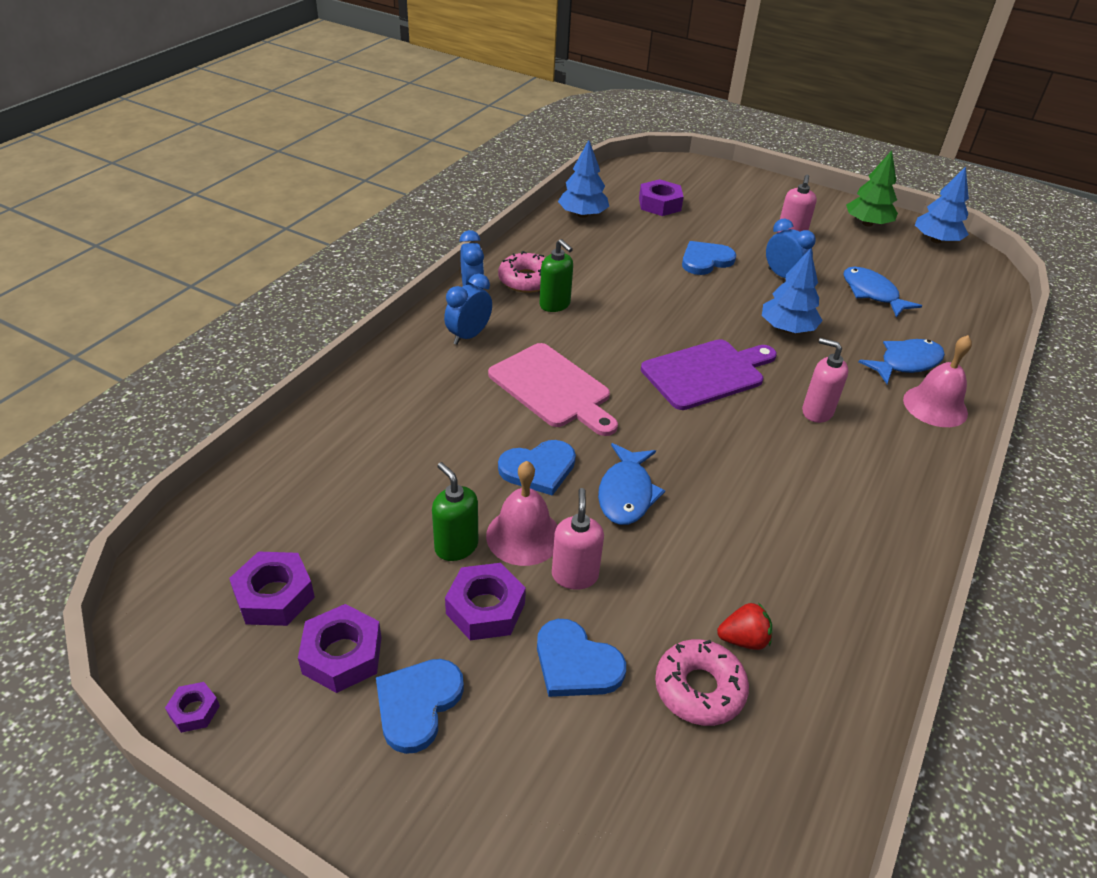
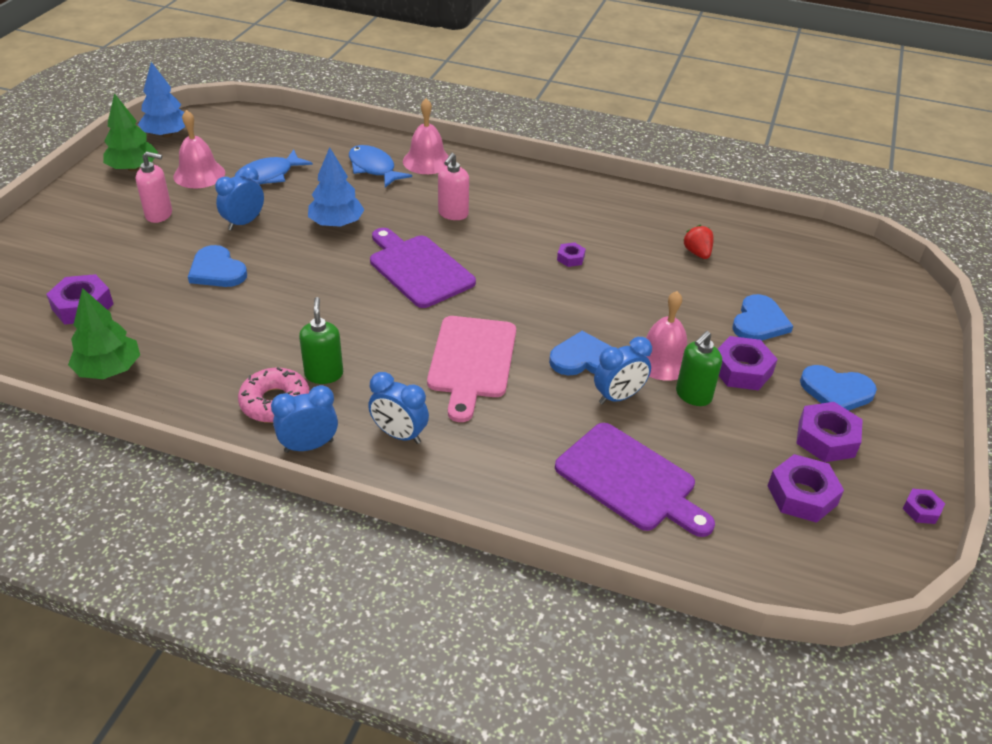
camera: 100 degrees left, 0 degrees up
pink cutting board [488,343,618,436] -> pink cutting board turned 150 degrees clockwise [427,316,516,422]
blue heart [498,440,576,496] -> blue heart turned 60 degrees counterclockwise [549,331,612,375]
green soap dispenser [540,239,573,312] -> green soap dispenser turned 45 degrees counterclockwise [299,297,343,384]
pink soap dispenser [552,488,604,590] -> none
blue tree [558,140,609,218] -> green tree [68,288,140,379]
blue fish [598,443,665,525] -> none
pink donut [655,639,749,726] -> none
none -> pink bell [174,110,225,188]
none -> purple cutting board [555,423,715,537]
none -> purple nut [557,242,586,267]
none -> blue clock [594,337,652,405]

